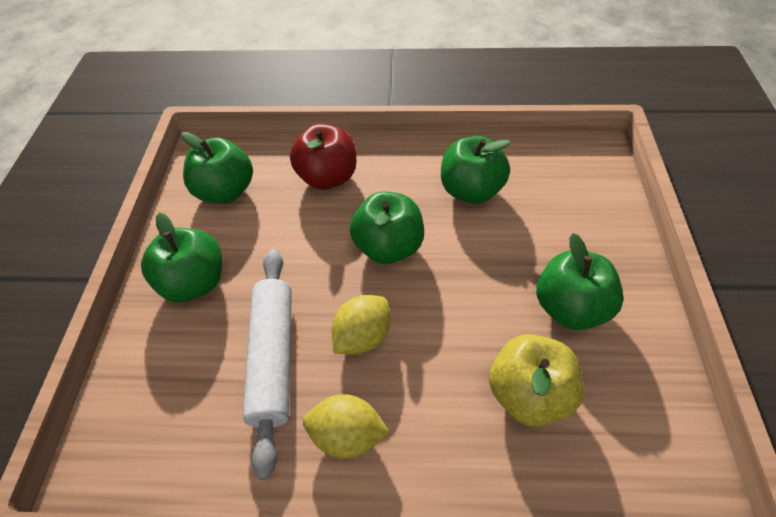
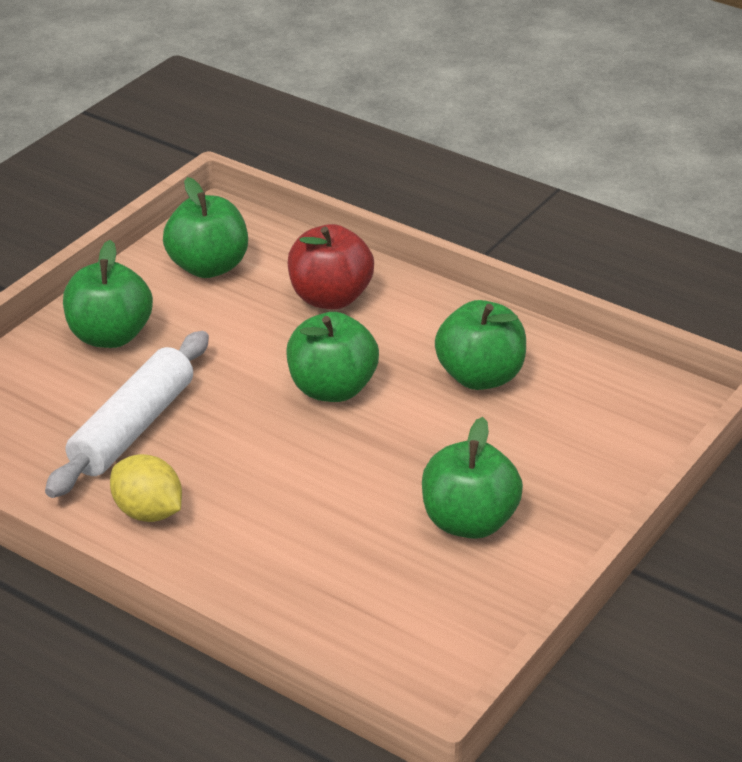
camera: 30 degrees right, 15 degrees down
yellow lemon [332,295,390,354] -> none
yellow apple [489,334,584,427] -> none

